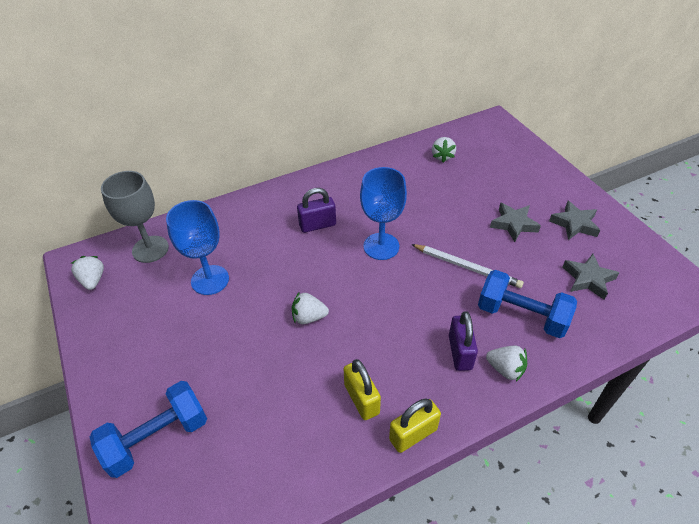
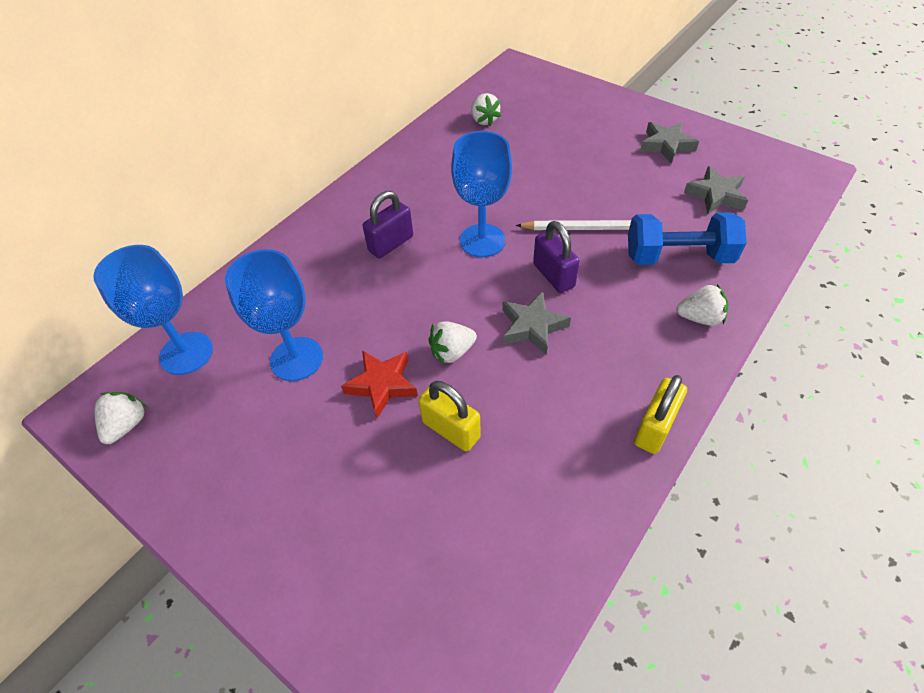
camera: 25 degrees left, 5 degrees up
white strawberry [71,256,104,290] -> white strawberry turned 60 degrees clockwise [95,392,148,444]
blue dumbbell [90,381,207,478] -> none
grey goblet [101,171,169,263] -> blue goblet [93,245,213,375]
yellow padlock [344,359,381,420] -> yellow padlock moved to [418,381,481,452]
purple padlock [449,311,478,371] -> purple padlock moved to [533,221,580,293]
grey star [490,203,541,242] -> grey star moved to [502,291,571,355]
none -> red star [341,350,418,418]

